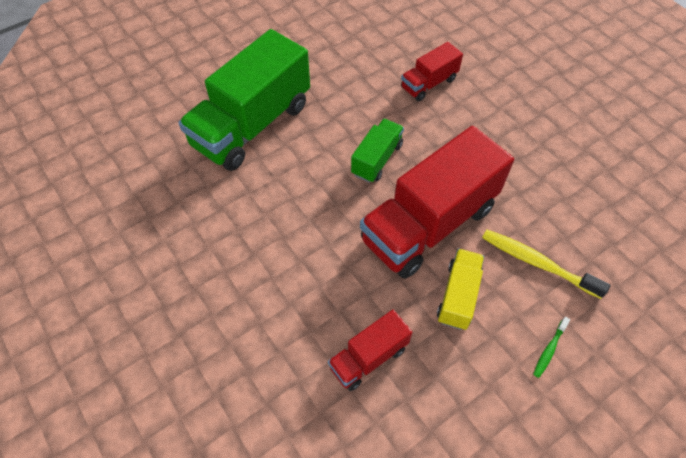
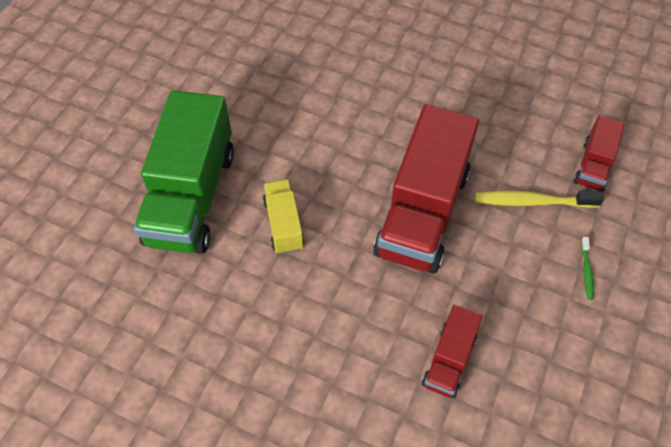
camera: 30 degrees left, 0 degrees up
green truck [351,119,404,183] -> none
red truck [401,42,463,101] -> red truck moved to [573,115,624,192]
yellow truck [437,249,484,330] -> yellow truck moved to [263,179,305,254]

